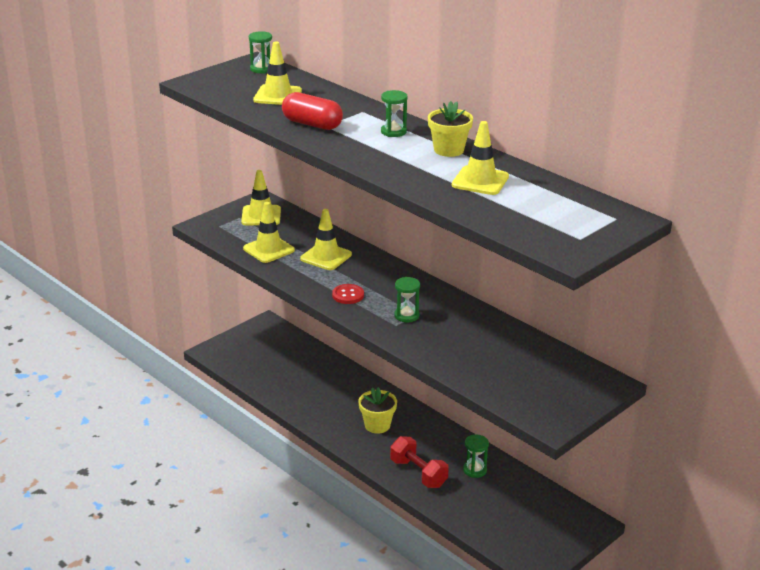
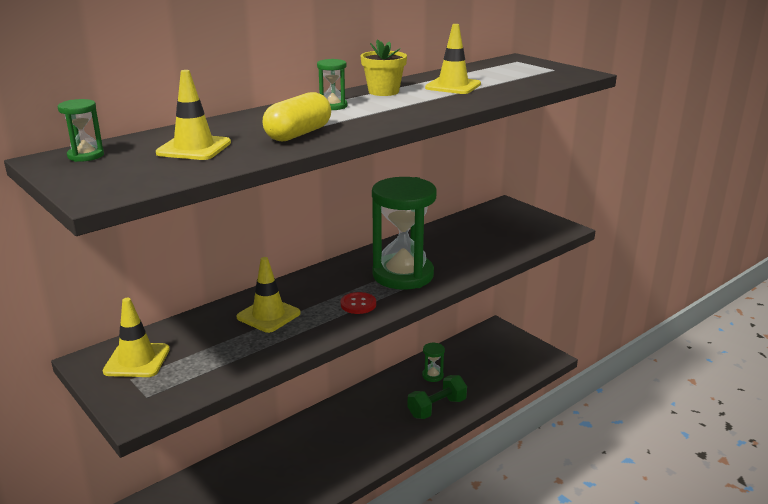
camera: 85 degrees left, 5 degrees down
yellow traffic cone [243,202,295,263] -> none
red capsule [282,92,343,130] -> yellow capsule [263,92,331,141]
yellow flower pot [359,387,397,434] -> none
red dumbbell [390,436,449,488] -> green dumbbell [407,375,467,419]
green hourglass [394,277,420,322] -> green hourglass [372,177,437,290], size x2.41

